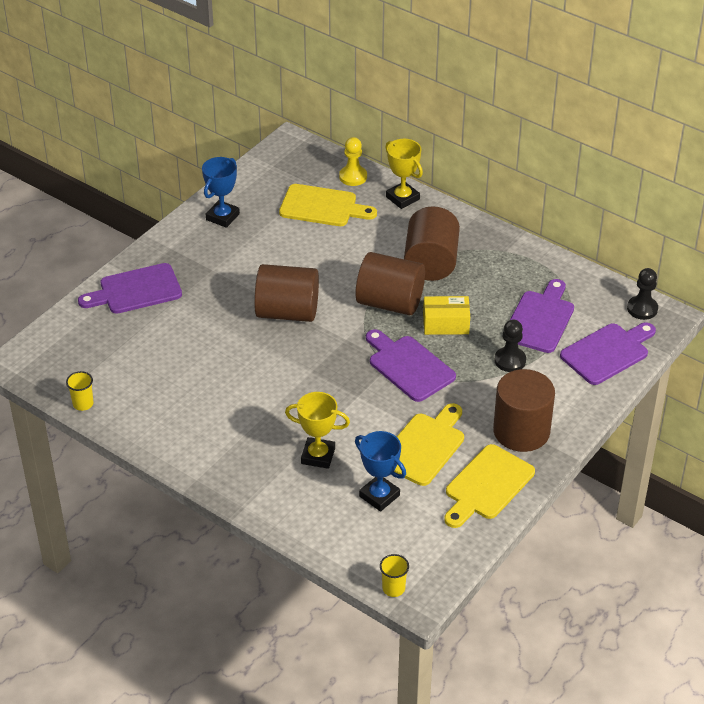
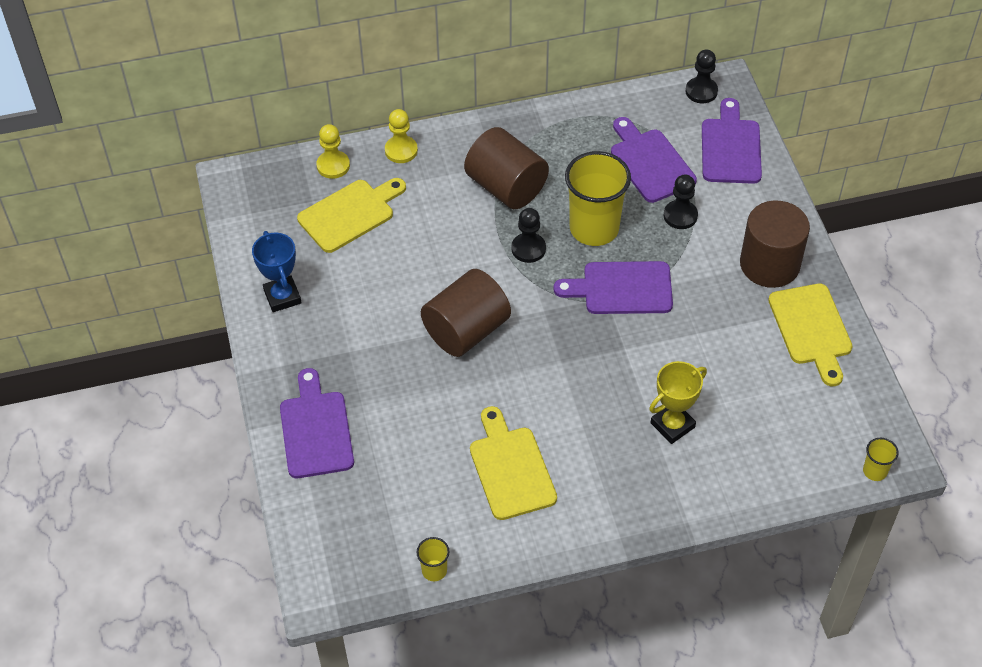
camera: 50 degrees left, 10 degrees up
purple cutting board [78,263,182,314] -> purple cutting board turned 150 degrees clockwise [280,368,354,478]
blue trophy [355,431,406,511] -> none
brown cylinder [356,252,425,315] -> black pawn [512,208,546,263]
yellow trophy [385,139,423,209] -> yellow pawn [385,109,418,163]
yellow cutting board [394,403,464,486] -> yellow cutting board moved to [470,406,557,520]
yellow box [423,296,470,335] -> yellow cup [565,151,631,246]

